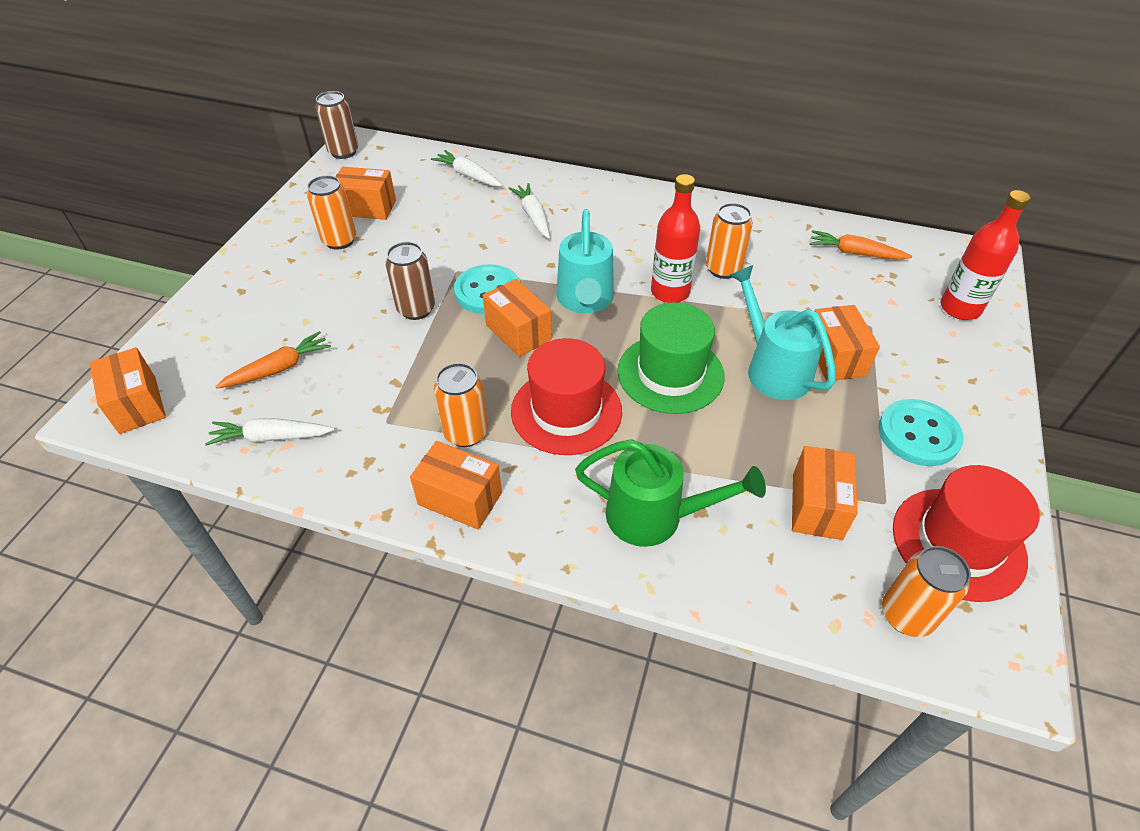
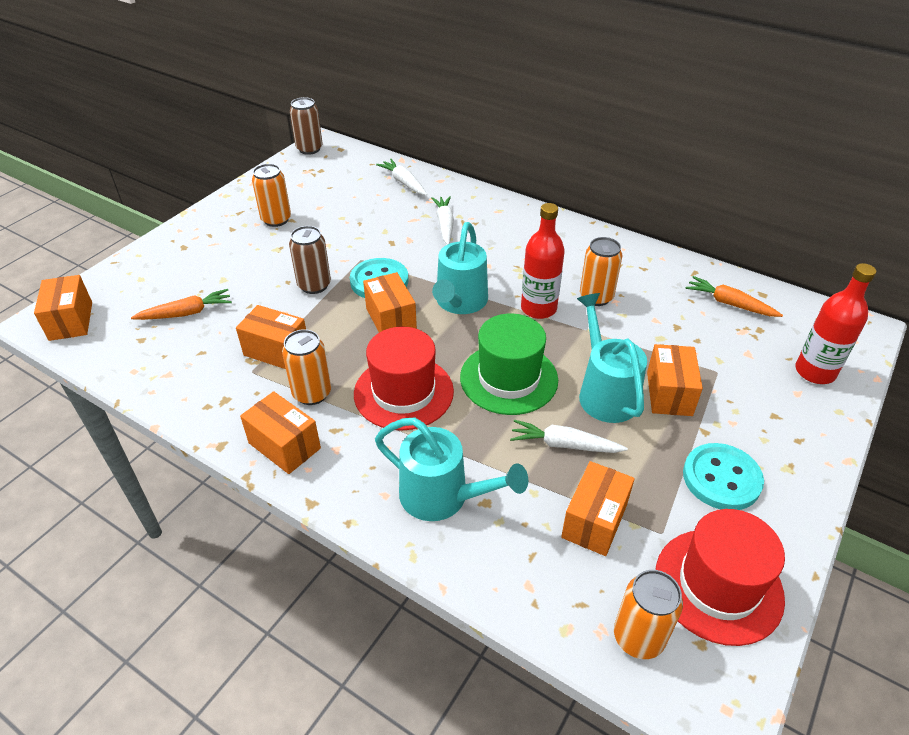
camera: 15 degrees right, 5 degrees down
white carrot [205,418,334,446] -> white carrot moved to [510,420,628,453]
orange box [335,167,396,220] -> orange box moved to [236,305,306,369]
green watering can [575,439,766,547] -> turquoise watering can [375,418,528,521]

